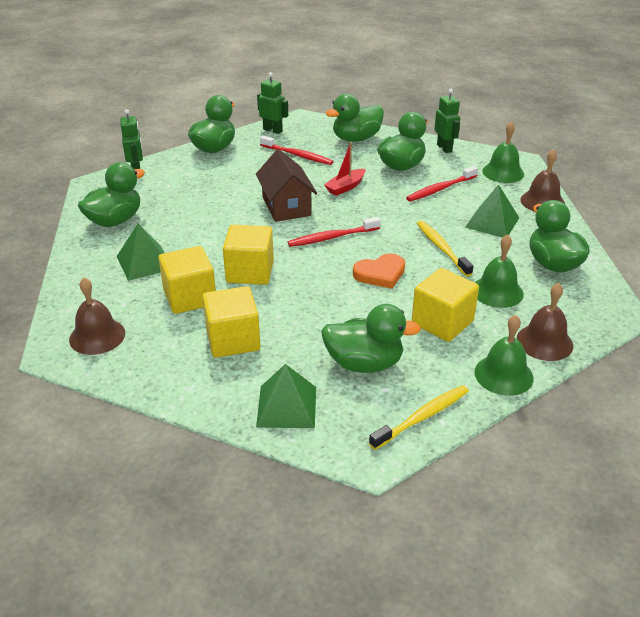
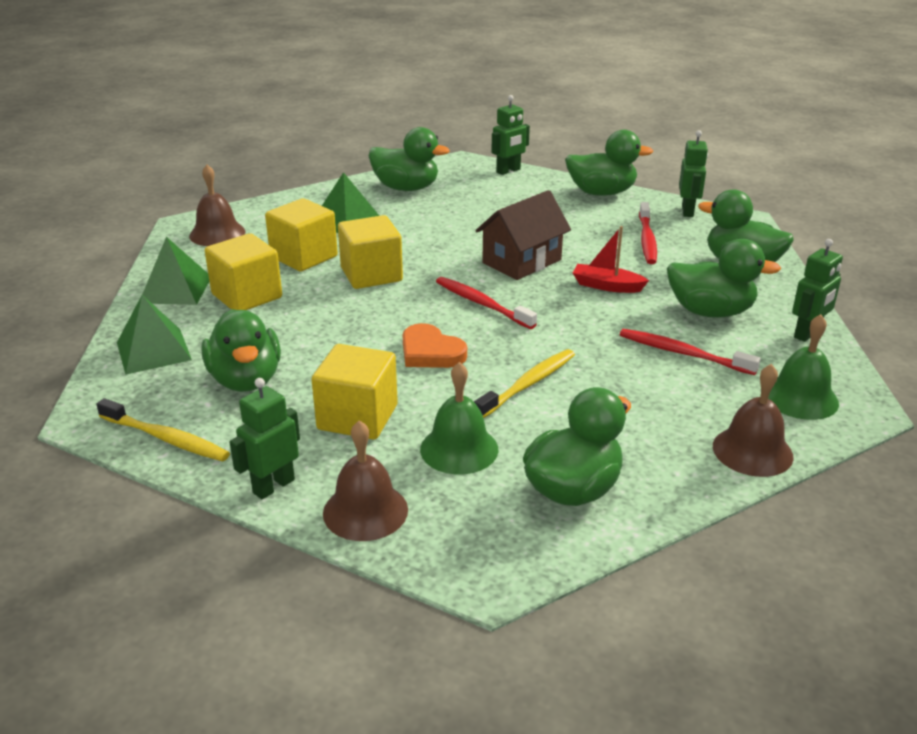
camera: 65 degrees right, 5 degrees down
green pyramid [465,184,519,238] -> green pyramid moved to [142,237,209,305]
green bell [474,315,534,396] -> green robot [229,378,300,499]

